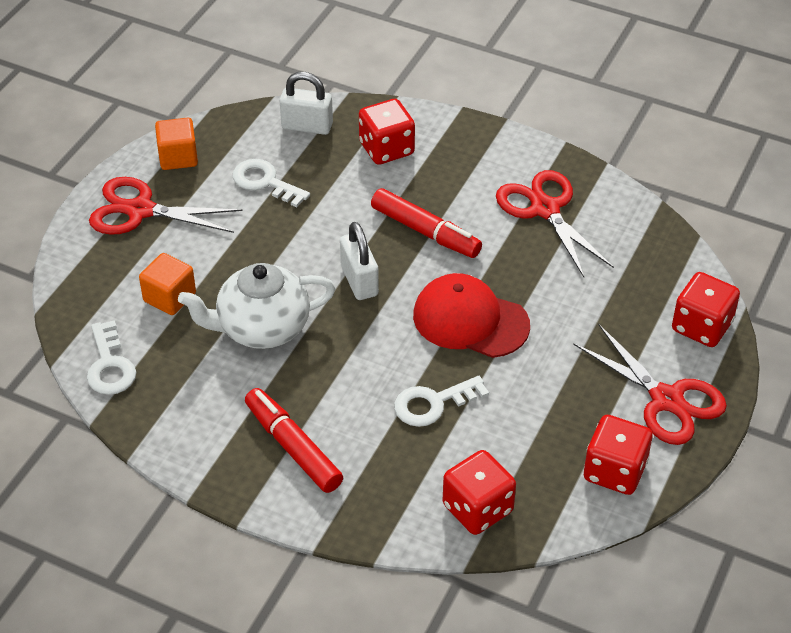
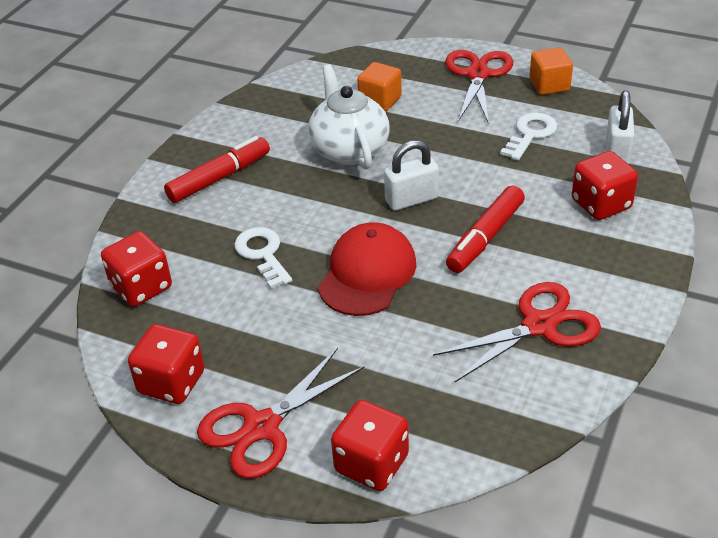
camera: 90 degrees right, 5 degrees down
white key [87,320,136,395] -> none

